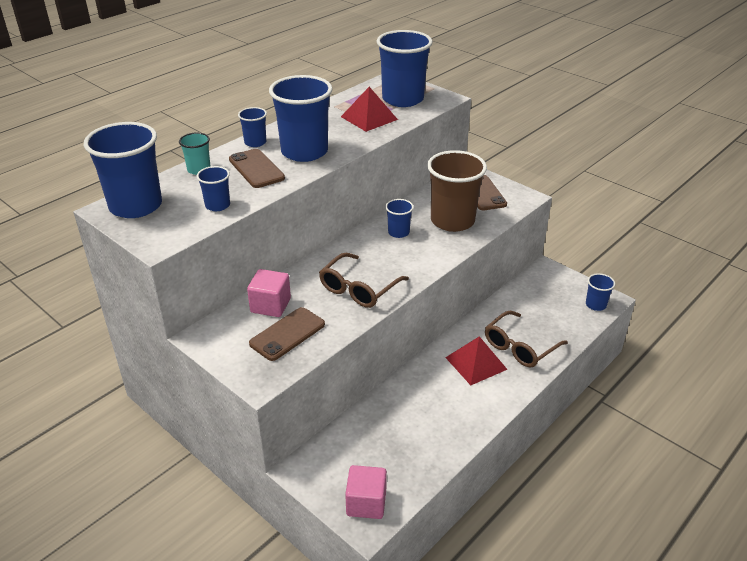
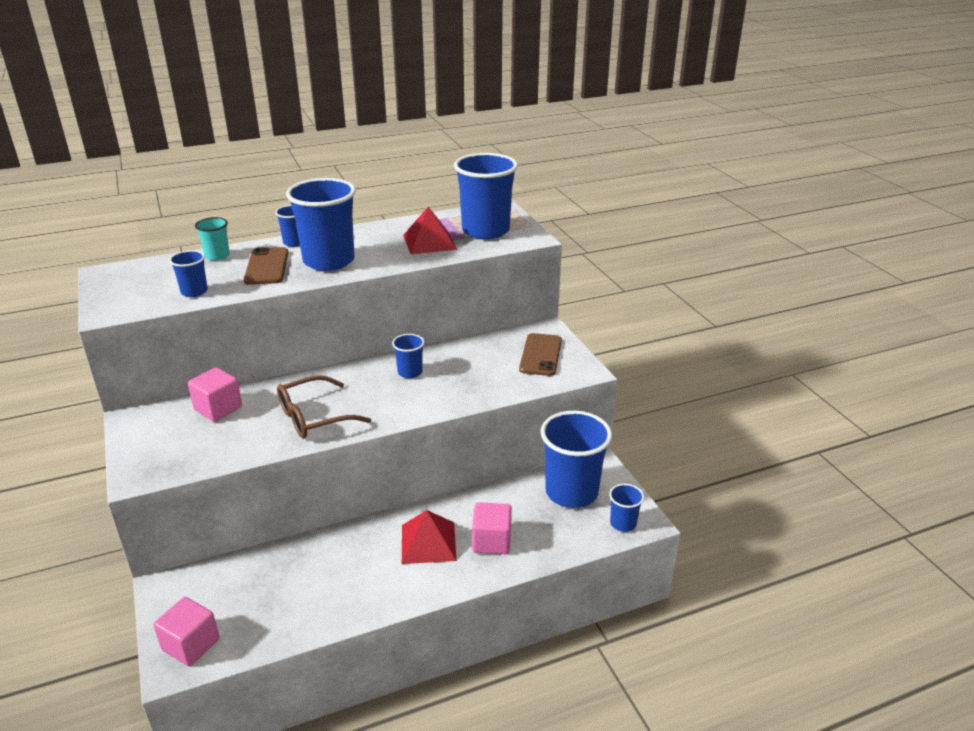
camera: 25 degrees right, 5 degrees down
blue cup [84,122,162,218] -> blue cup moved to [540,411,612,508]
brown phone [249,307,325,361] -> none
brown cup [427,150,487,232] -> none
brown glasses [485,311,568,368] -> pink cube [472,502,512,554]

